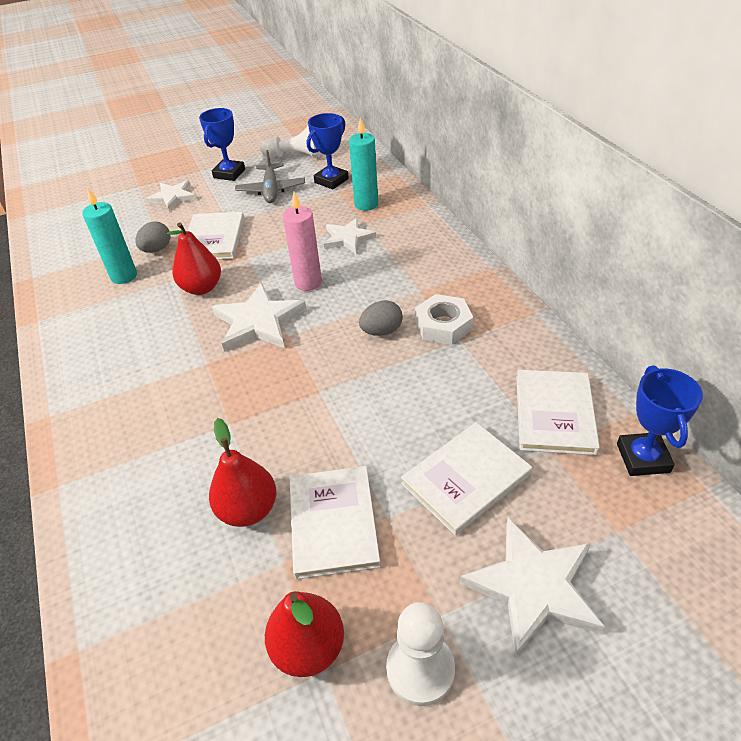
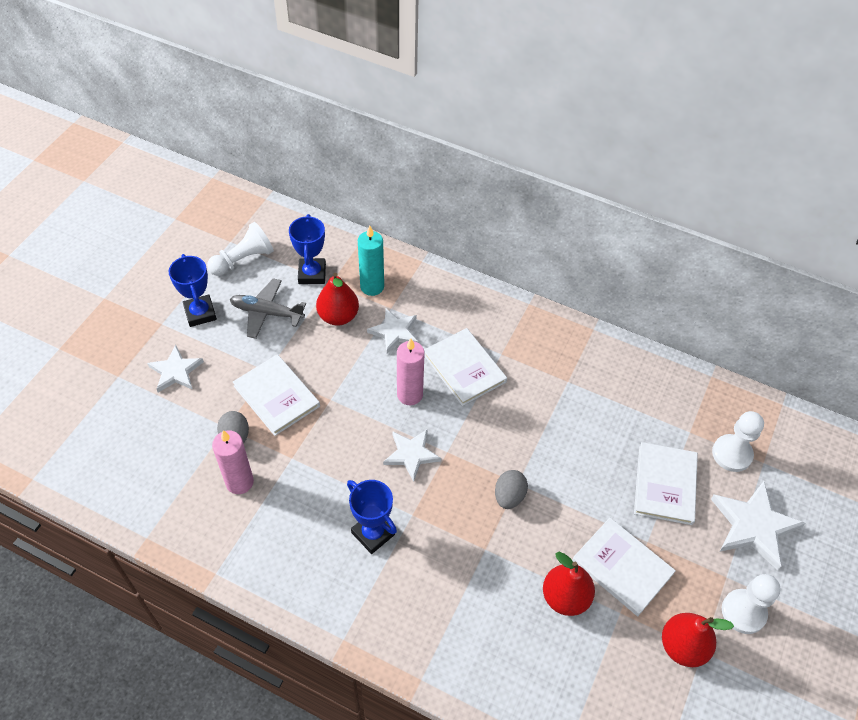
camera: 45 degrees left, 10 degrees up
turquoise candle [82,189,137,284] -> pink candle [212,430,254,494]
red pear [167,223,221,295] -> red pear moved to [316,273,359,325]
white star [212,283,306,352] -> white star [383,430,441,482], size x0.65
grey plane [235,150,305,203] -> grey plane turned 150 degrees clockwise [230,278,306,339]
grey egg [359,300,403,336] -> grey egg moved to [495,470,528,509]
white nut [415,294,473,345] -> none
white book [516,370,600,455] -> white book moved to [424,328,507,406]
blue trophy [617,365,703,476] -> blue trophy moved to [347,480,397,554]
none -> white pawn [712,411,764,472]

